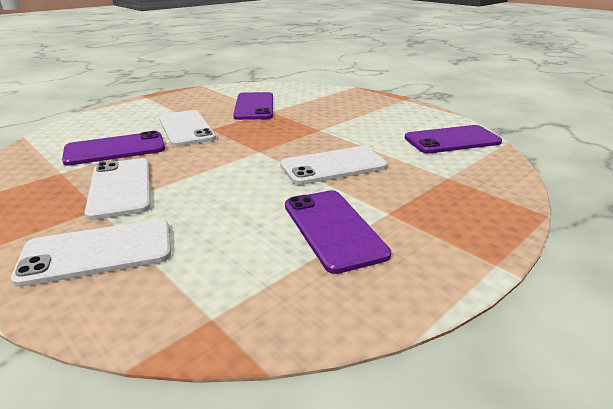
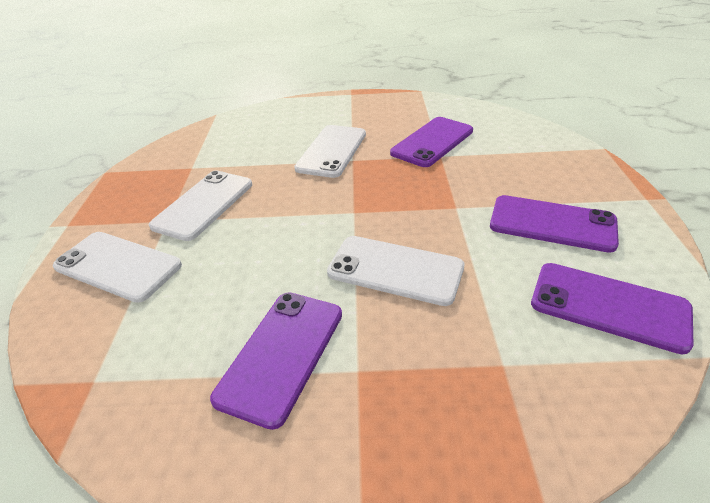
camera: 45 degrees right, 10 degrees up
purple phone [62,131,165,166] -> purple phone moved to [490,195,619,253]

